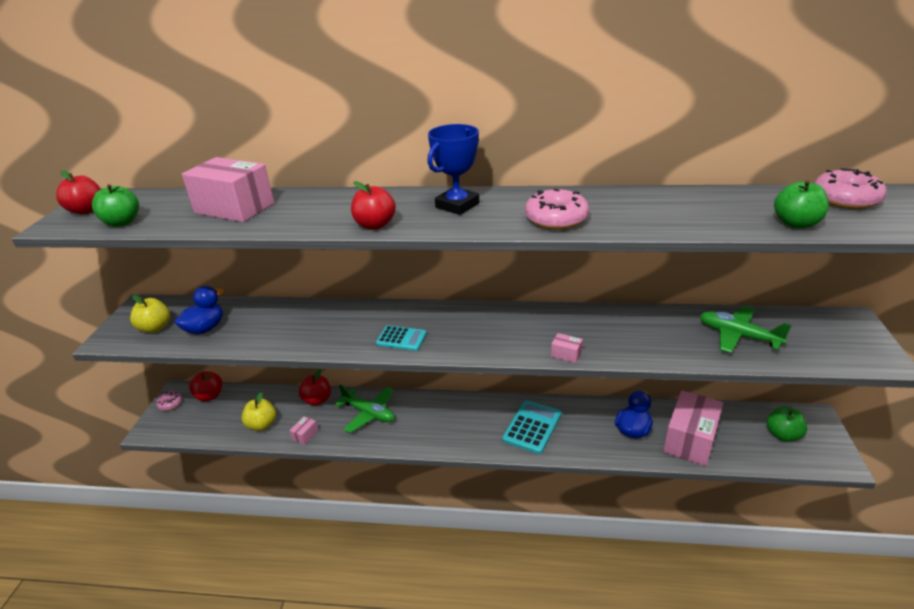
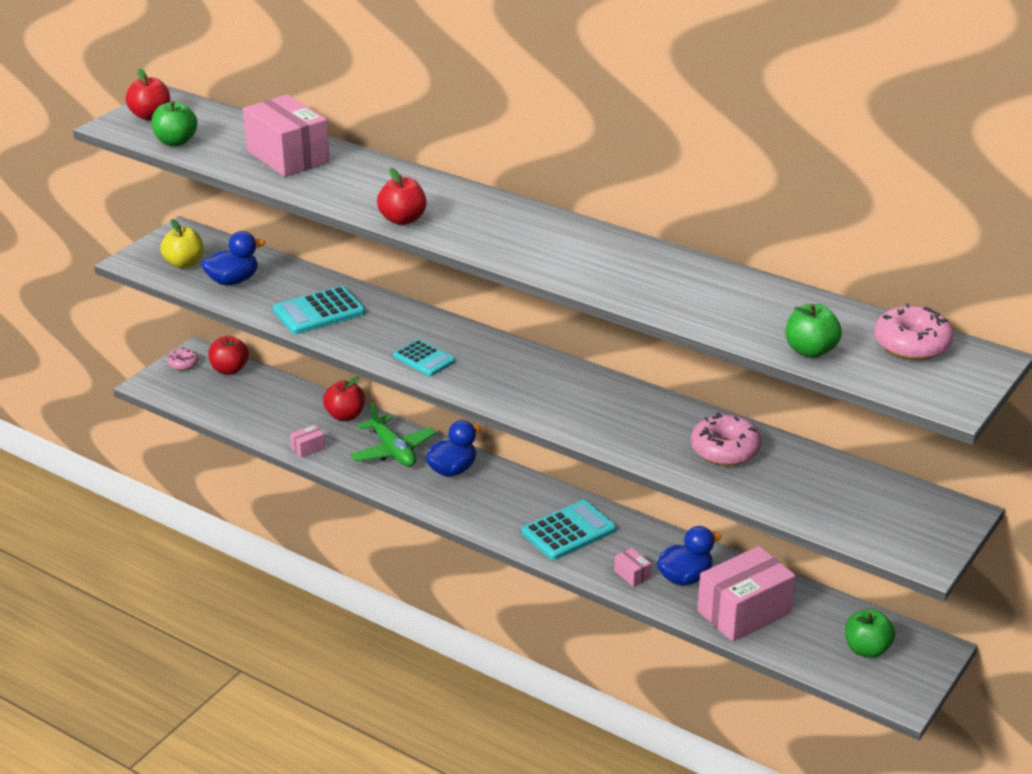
camera: 25 degrees right, 0 degrees up
yellow apple [242,391,276,431] -> none
blue trophy [427,124,479,215] -> none
pink donut [525,189,589,230] -> pink donut moved to [691,412,762,466]
pink box [551,333,583,363] -> pink box moved to [614,548,651,587]
green plane [700,306,792,353] -> none
none -> turquoise calculator [273,286,365,334]
none -> blue duck [426,420,482,477]

